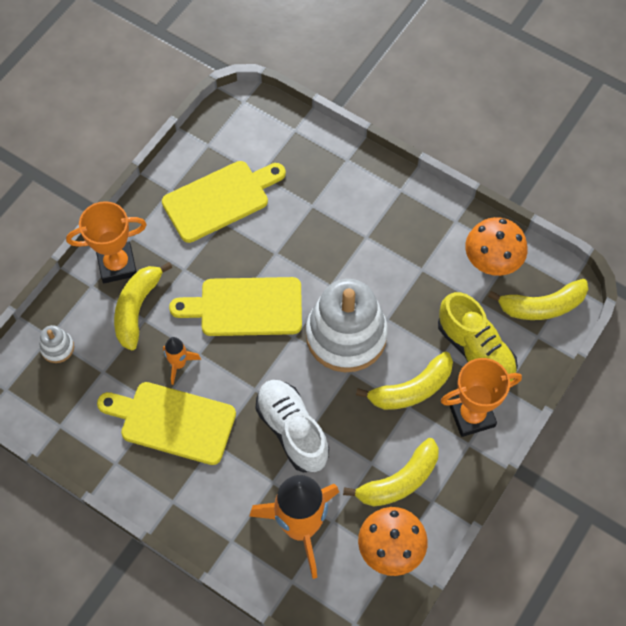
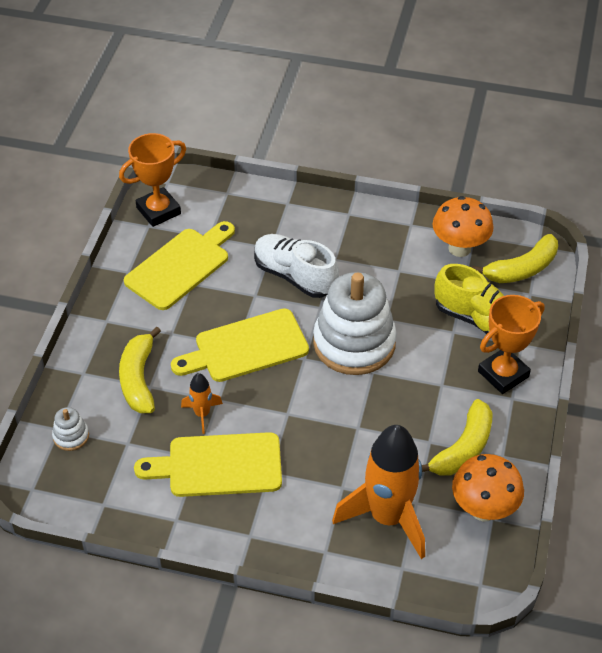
camera: 20 degrees left, 15 degrees down
orange trophy [66,201,147,283] -> orange trophy moved to [119,133,186,227]
white shoe [255,380,329,472] -> white shoe moved to [254,234,339,298]
yellow banana [356,351,453,410] -> none

